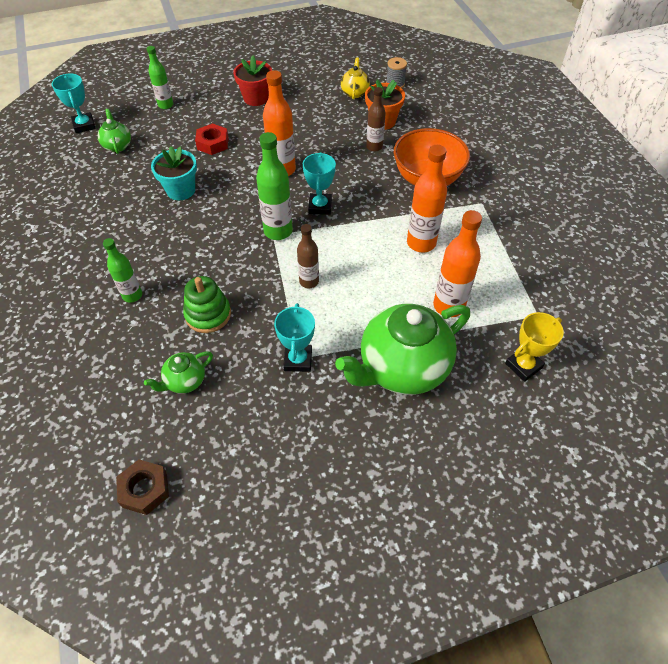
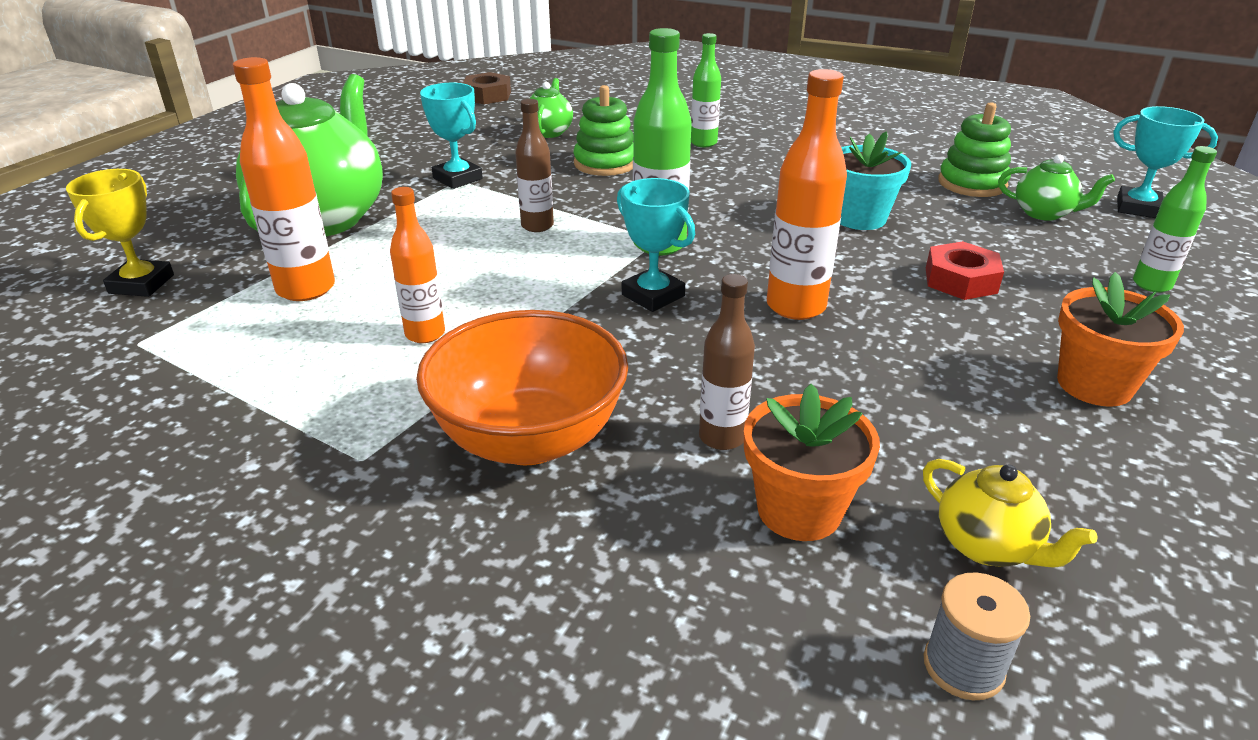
camera: 135 degrees right, 20 degrees down
red flower pot [233,55,272,106] -> orange flower pot [1057,272,1184,407]
orange bottle [407,145,447,253] -> orange bottle [390,187,445,343], size x0.64
none -> green stacking toy [938,102,1011,197]

